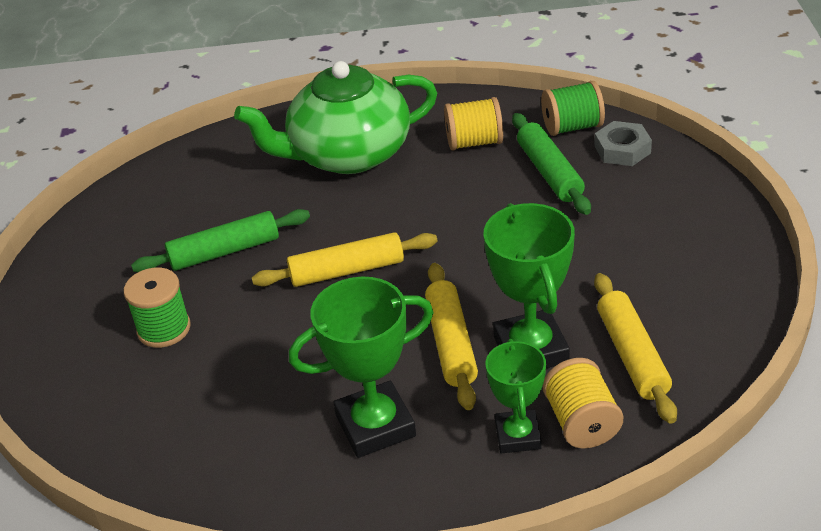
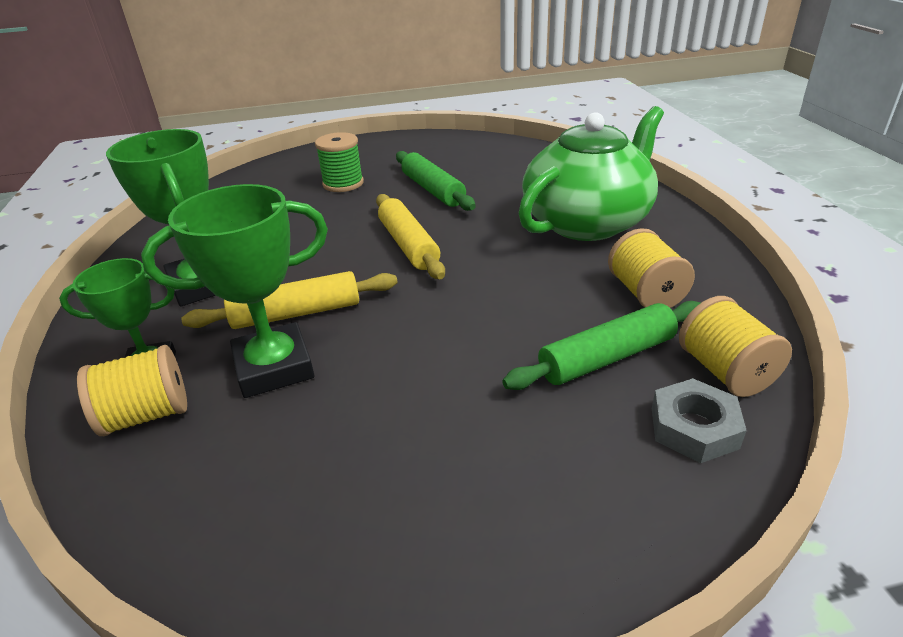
camera: 80 degrees right, 5 degrees down
green teapot [234,61,437,174] -> green teapot turned 75 degrees clockwise [519,106,664,241]
green spool [541,81,605,136] -> yellow spool [679,296,792,397]
yellow rolling pin [594,273,677,424] -> none

